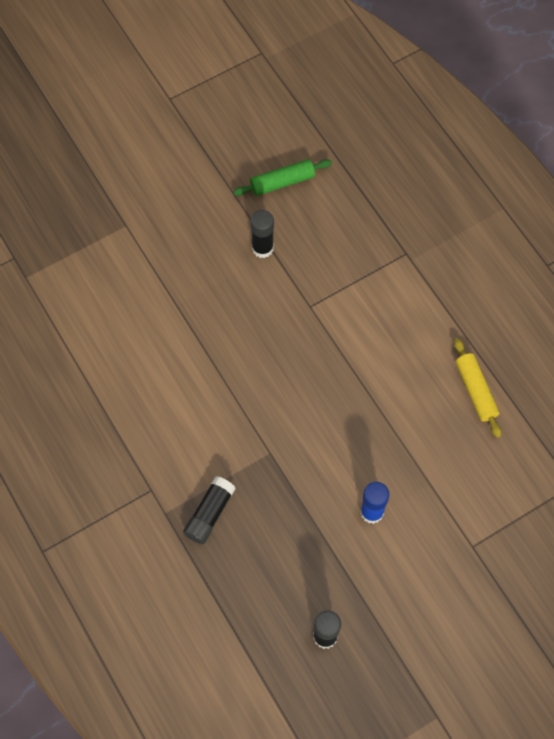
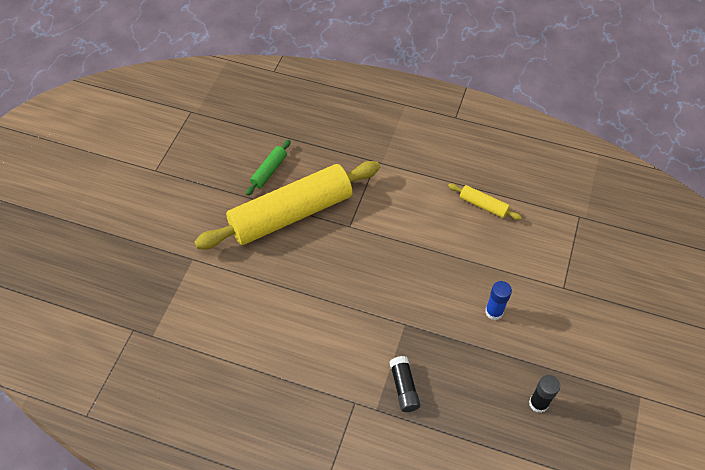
camera: 40 degrees left, 10 degrees down
black glue stick [250,210,274,258] -> yellow rolling pin [194,161,380,250]

